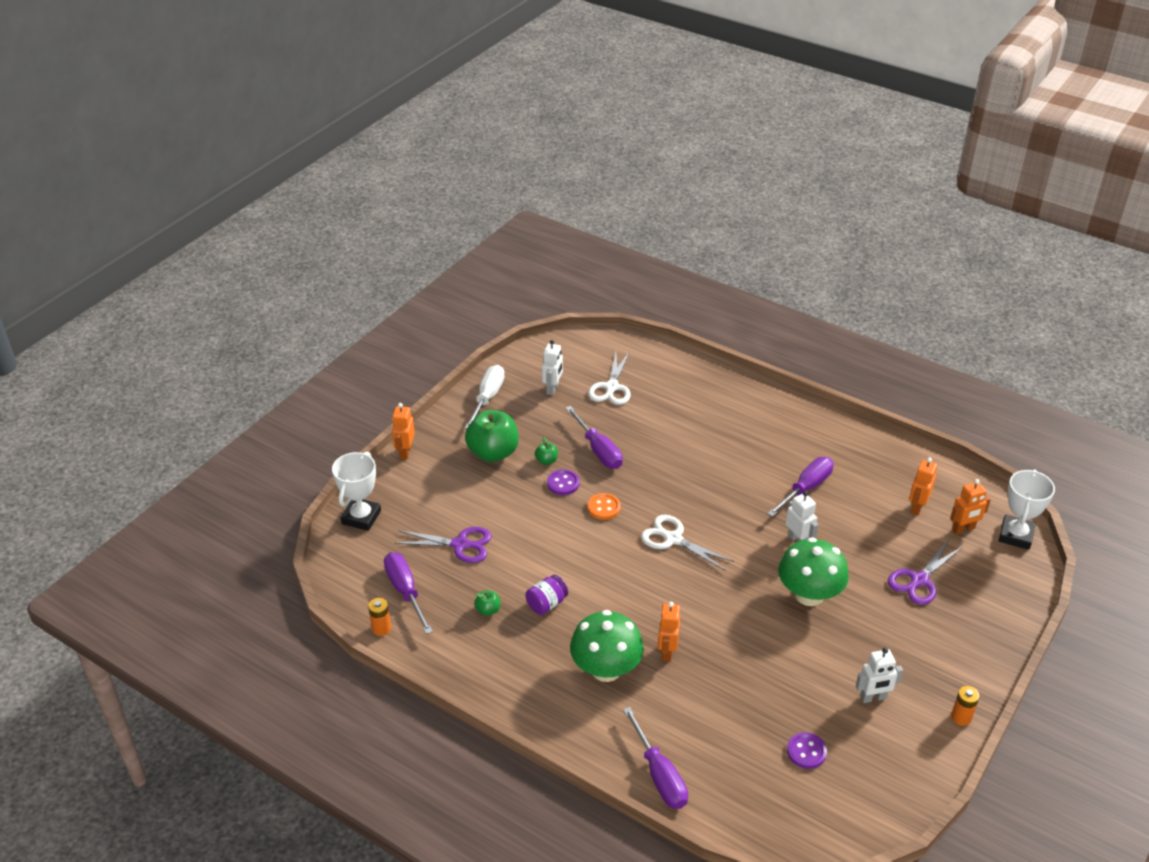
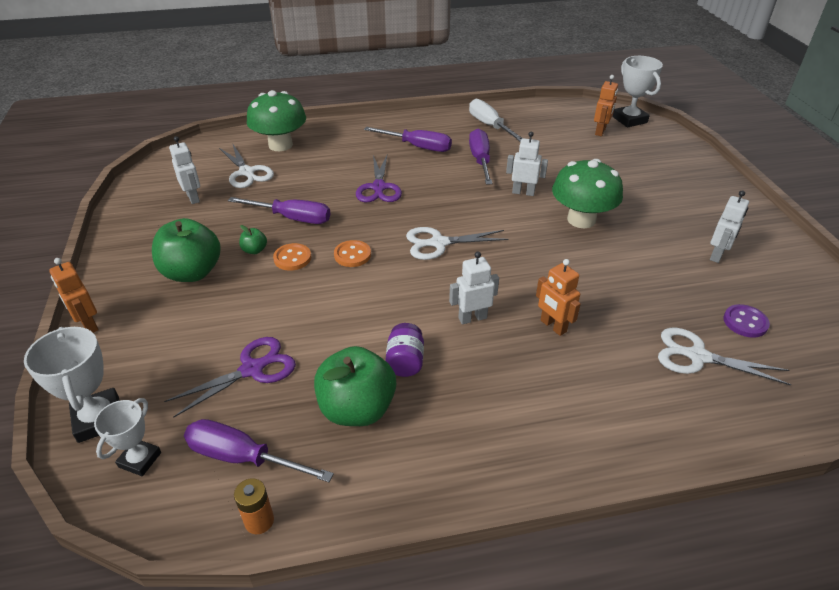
camera: 45 degrees left, 0 degrees up
white screwdriver [465,365,505,429] -> white screwdriver moved to [469,99,523,142]
green apple [474,590,500,616] -> green apple [314,346,396,426], size x2.29
purple button [547,469,580,495] -> orange button [273,243,311,271]
green mushroom [570,610,644,682] -> green mushroom moved to [247,90,306,151]
purple screwdriver [623,707,688,809] -> purple screwdriver moved to [364,127,452,152]
purple scissors [888,541,963,605] -> purple scissors moved to [356,155,402,202]
orange robot [909,457,937,515] -> none
orange battery [951,686,980,726] -> none
none -> white trophy [94,398,161,476]
none -> white robot [449,251,499,324]
none -> white scissors [658,328,791,386]

